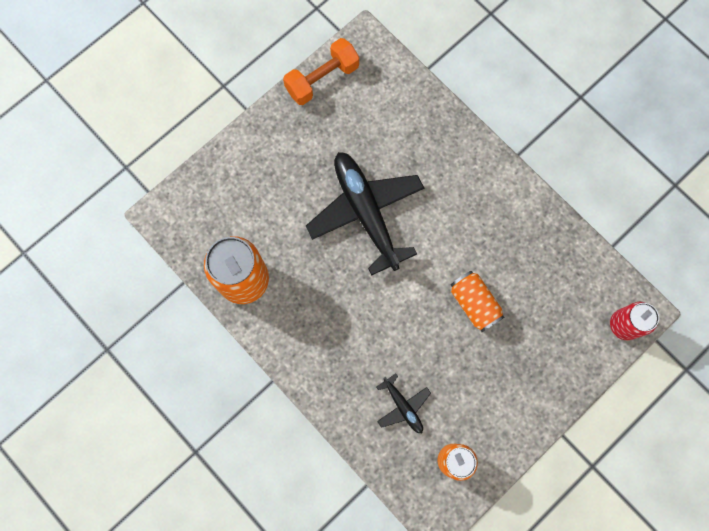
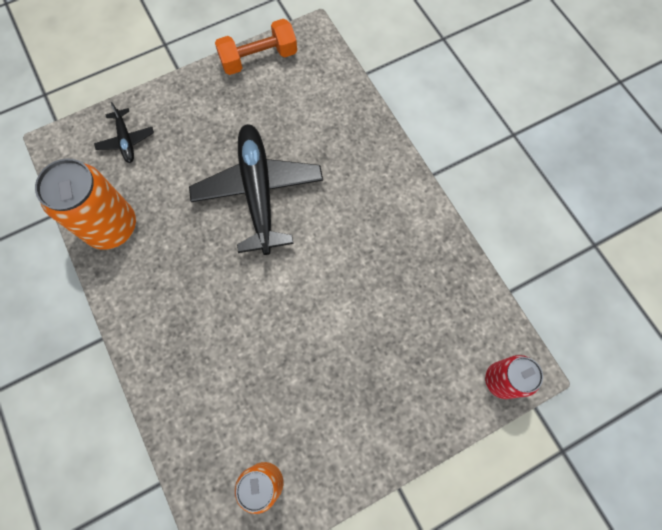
camera: 15 degrees right, 5 degrees down
black plane [376,374,431,433] -> black plane moved to [94,102,154,163]
orange can [451,271,505,332] -> none

